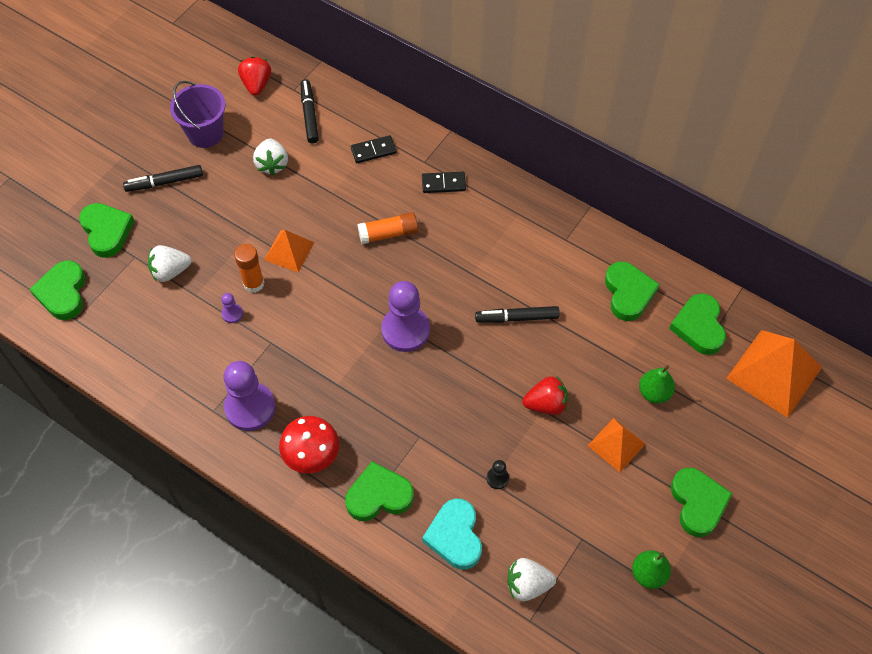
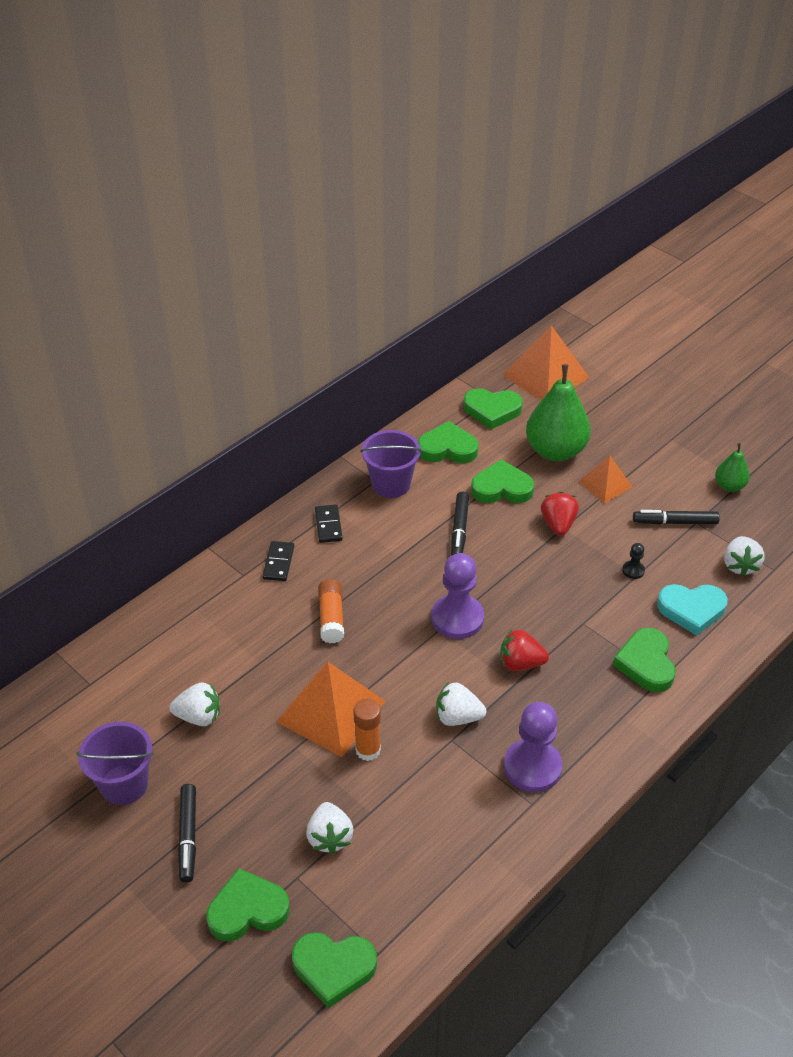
camera: 80 degrees left, 15 degrees down
purple pawn [221,293,243,323] -> none
red strawberry [238,56,271,96] -> red strawberry moved to [500,629,549,671]
orange pyramid [264,230,315,272] -> orange pyramid [276,662,385,757], size x1.73
red mushroom [279,416,339,473] -> none
black marker [301,79,319,144] -> black marker moved to [633,510,720,525]
black domino [351,135,397,163] -> black domino moved to [315,504,343,543]
green pear [639,365,675,404] -> green pear [526,364,591,461], size x1.95
green heart [671,468,733,537] -> green heart moved to [471,459,534,503]
none -> purple bucket [360,430,422,498]
none -> white strawberry [436,682,486,726]

